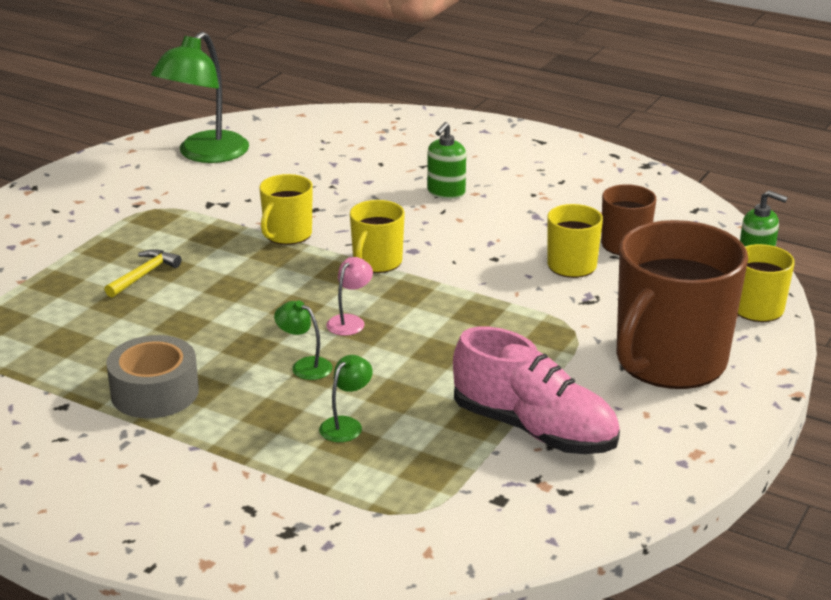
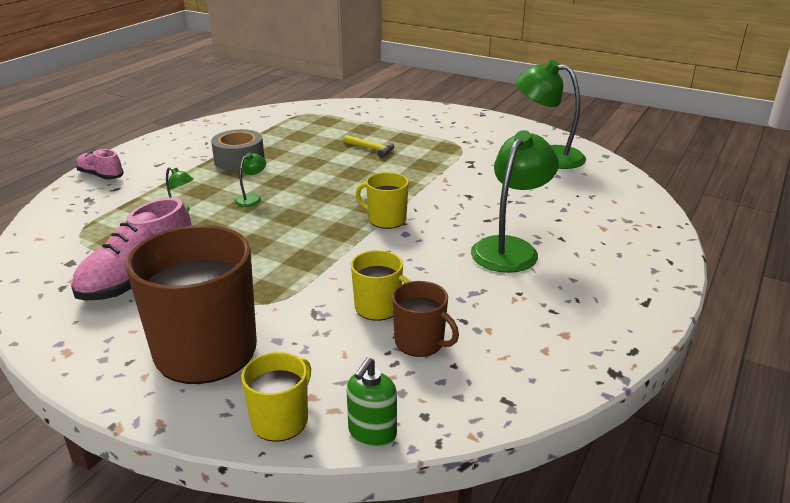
camera: 90 degrees right, 0 degrees up
yellow mug [259,174,313,245] -> none
pink lamp [326,257,373,336] -> none
green soap dispenser [427,122,466,199] -> green lamp [471,130,559,273]
none -> pink shoe [76,149,124,180]

